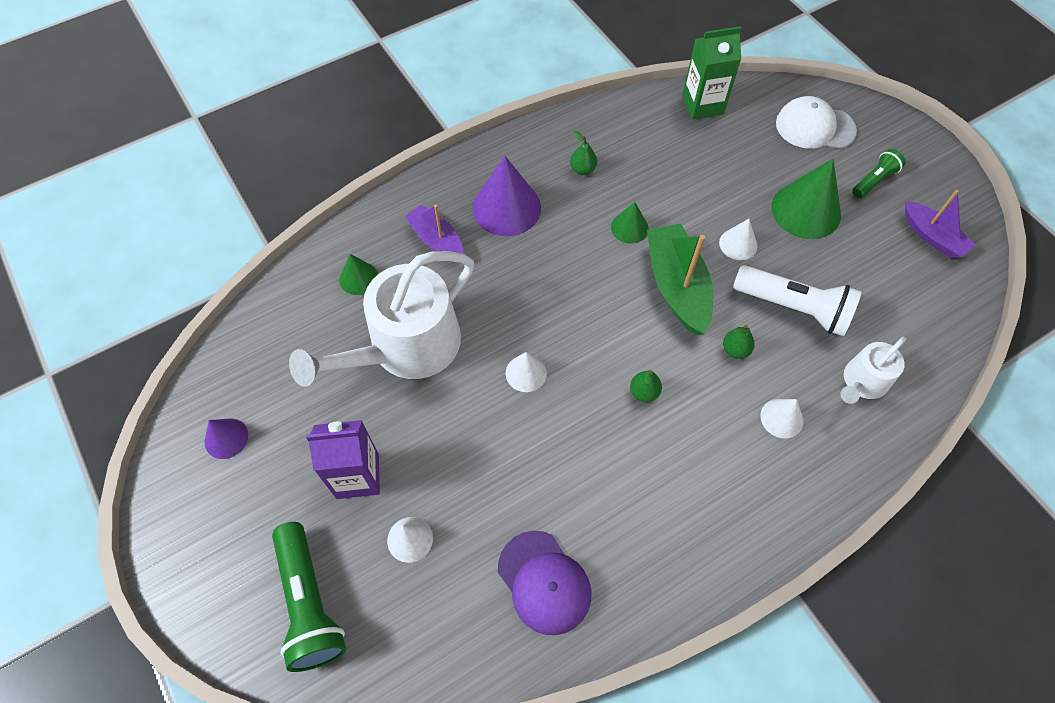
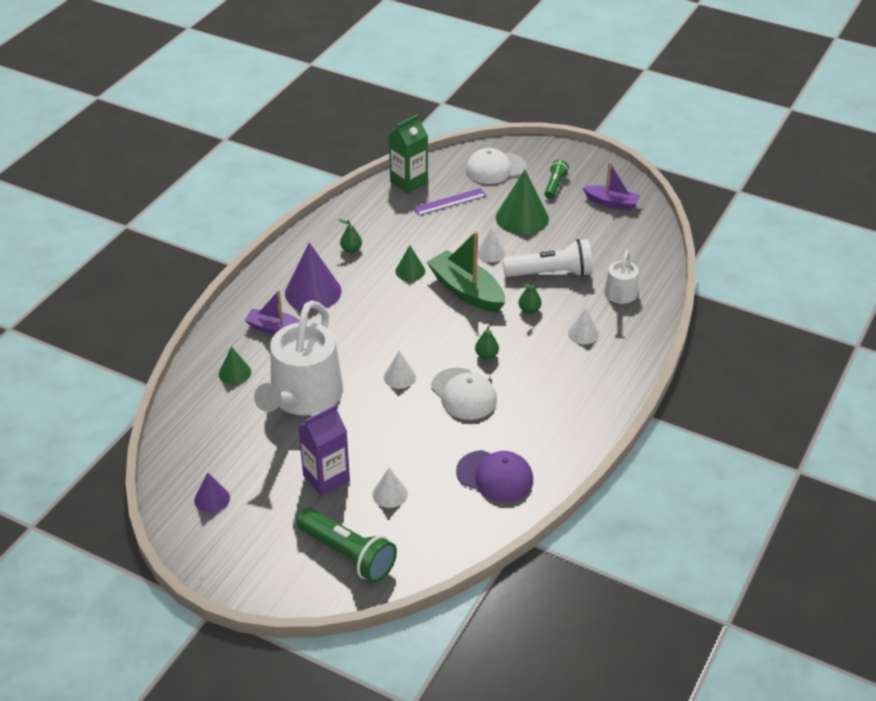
camera: 30 degrees left, 20 degrees down
none -> purple ruler [413,188,486,216]
none -> white cap [431,368,497,420]

